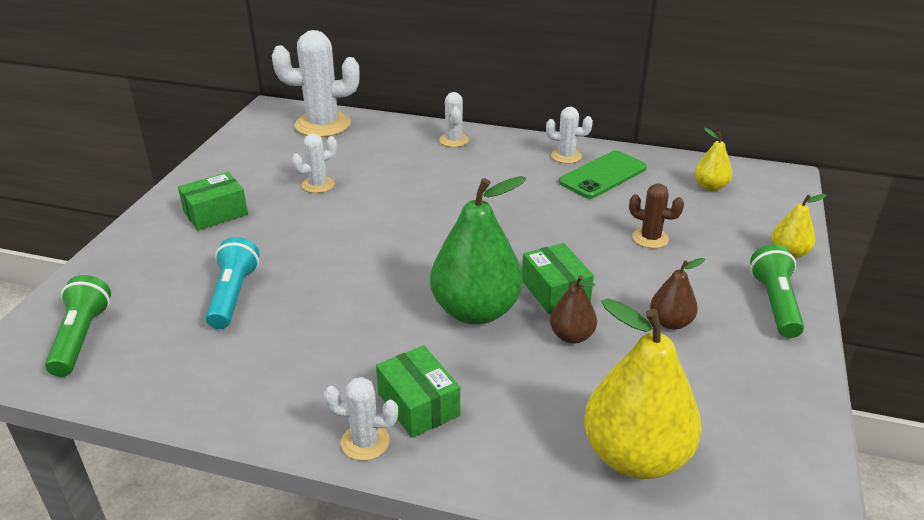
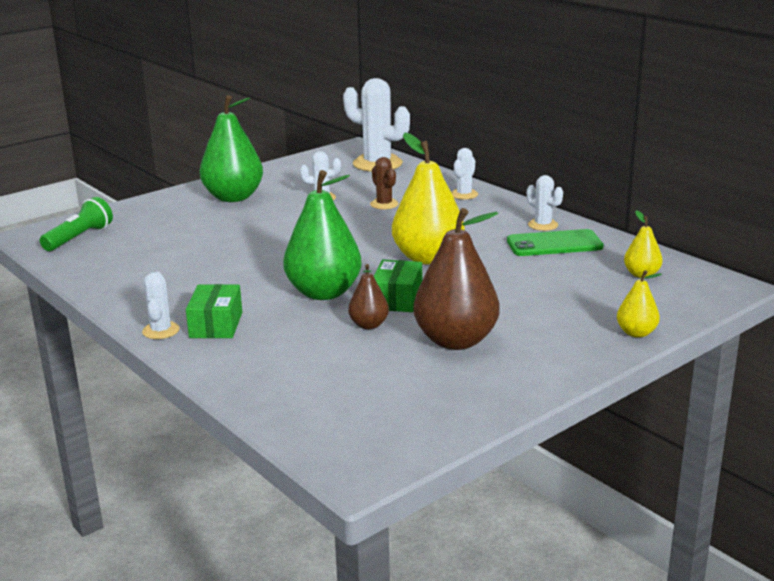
camera: 35 degrees right, 10 degrees down
green box [178,172,248,230] -> green pear [200,95,263,202]
turquoise flashlight [205,237,260,329] -> none
white cactus [324,377,398,461] -> white cactus turned 45 degrees clockwise [142,272,180,339]
yellow pear [584,298,702,479] -> yellow pear moved to [392,132,465,264]
brown cactus [629,184,684,248] -> brown cactus moved to [370,157,399,210]
brown pear [650,258,705,330] -> brown pear [413,208,500,350], size x2.03
green flashlight [750,244,804,338] -> none

